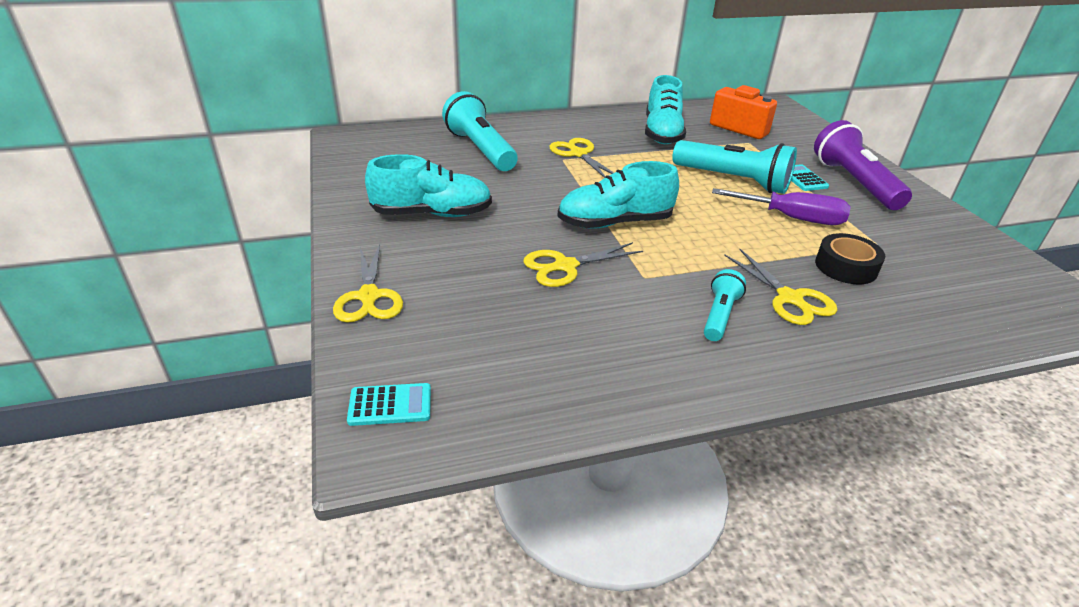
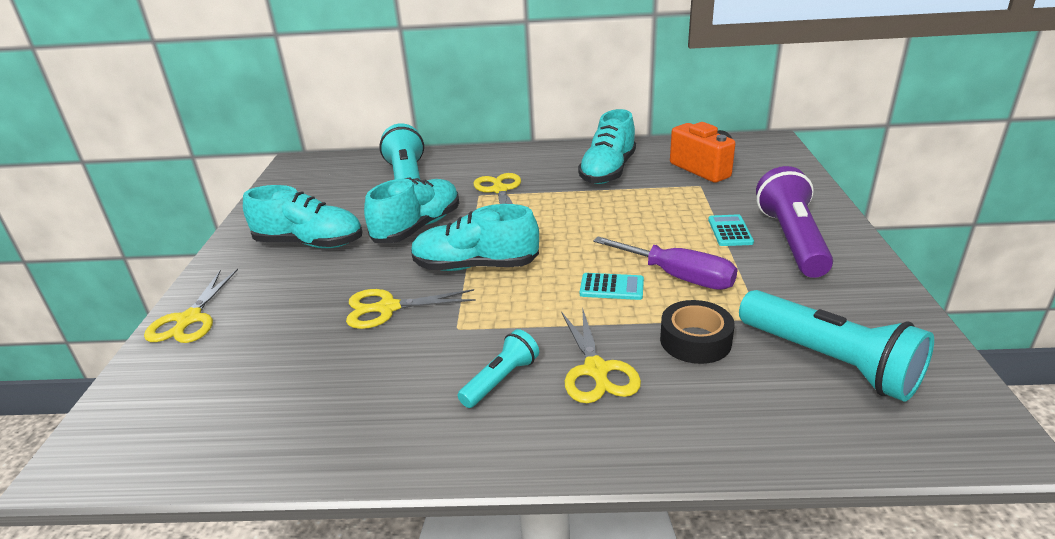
camera: 20 degrees right, 5 degrees down
turquoise calculator [347,383,431,426] -> turquoise calculator moved to [580,273,644,300]
turquoise flashlight [672,140,797,194] -> turquoise flashlight moved to [739,290,934,401]
none -> turquoise shoe [364,177,459,243]

